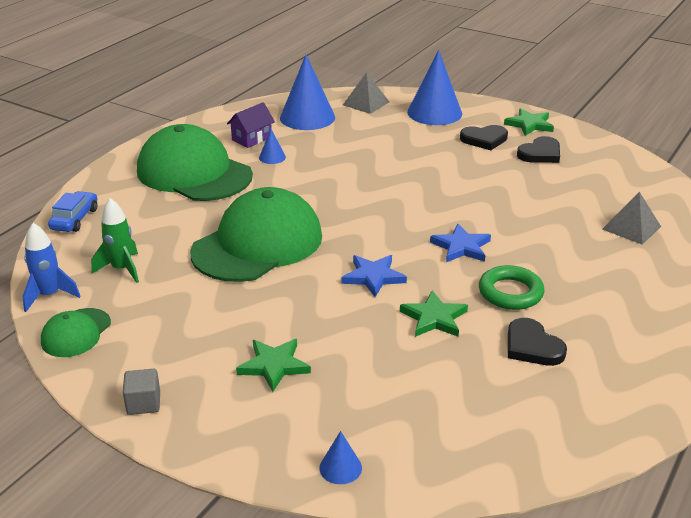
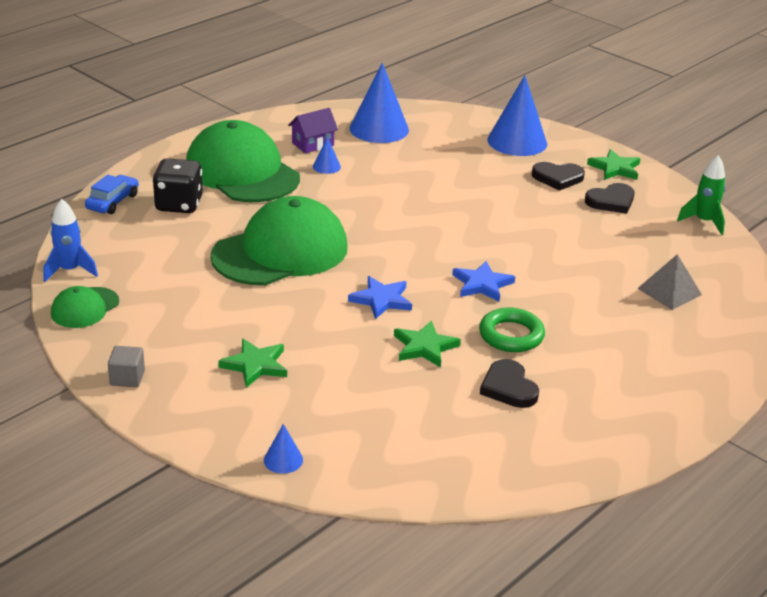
camera: 10 degrees right, 0 degrees up
green rocket [91,198,139,283] -> green rocket moved to [677,155,726,235]
grey pyramid [343,72,389,114] -> none
none -> black dice [152,158,203,213]

